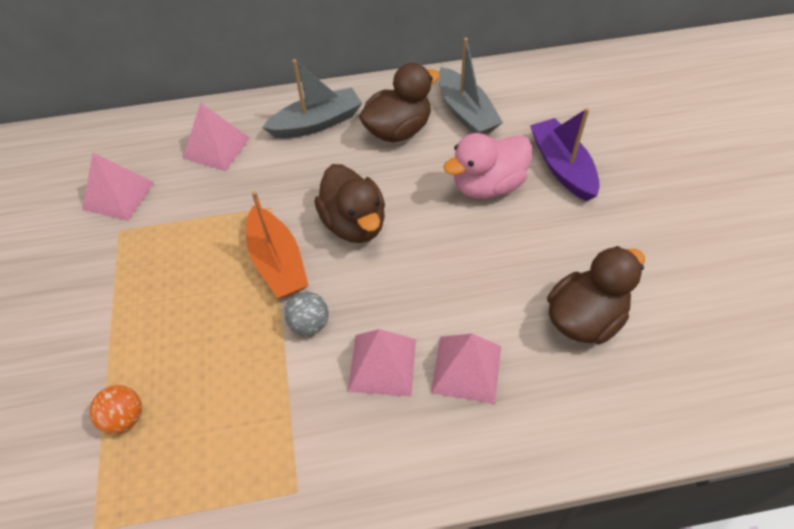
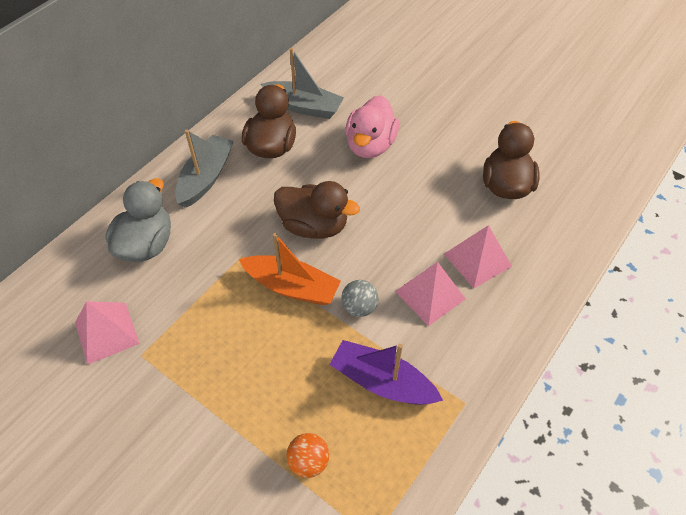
camera: 45 degrees left, 0 degrees up
pink pyramid [183,103,250,171] -> grey duck [106,178,171,262]
purple boat [530,108,600,201] -> purple boat moved to [329,340,443,405]

